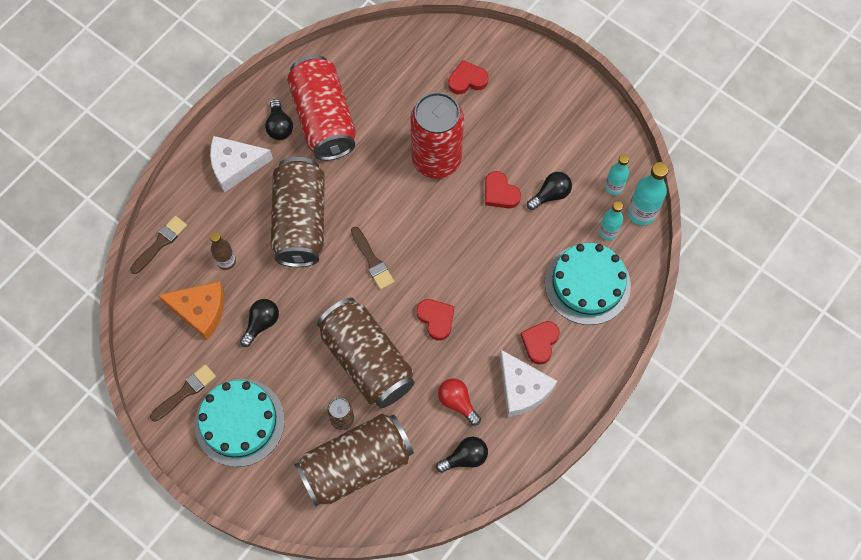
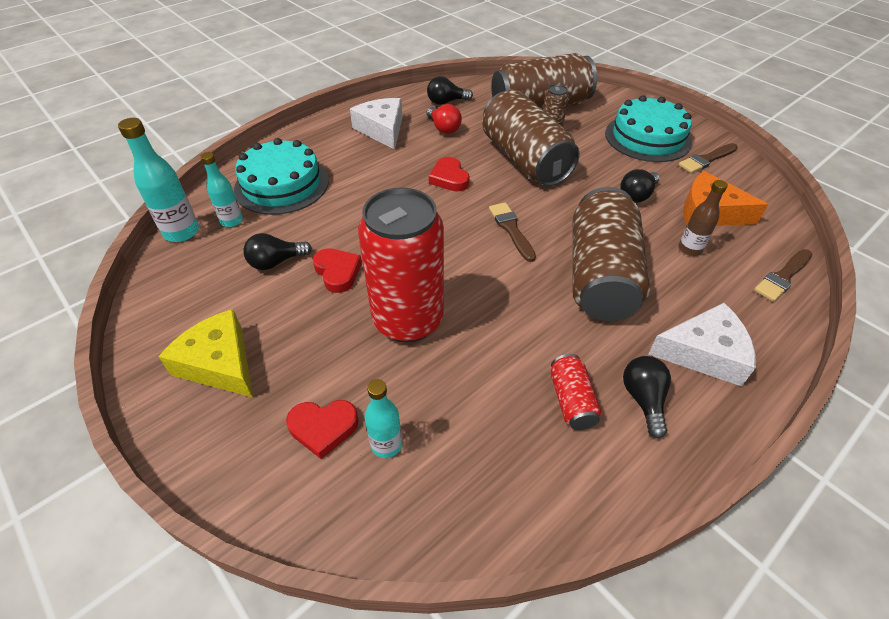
camera: 170 degrees left, 20 degrees down
red can [287,55,356,161] -> red can [550,354,602,430], size x0.44
red heart [521,321,560,365] -> none
turquoise bottle [605,154,629,195] -> turquoise bottle moved to [365,379,402,458]
none -> yellow cheese [158,309,253,397]

